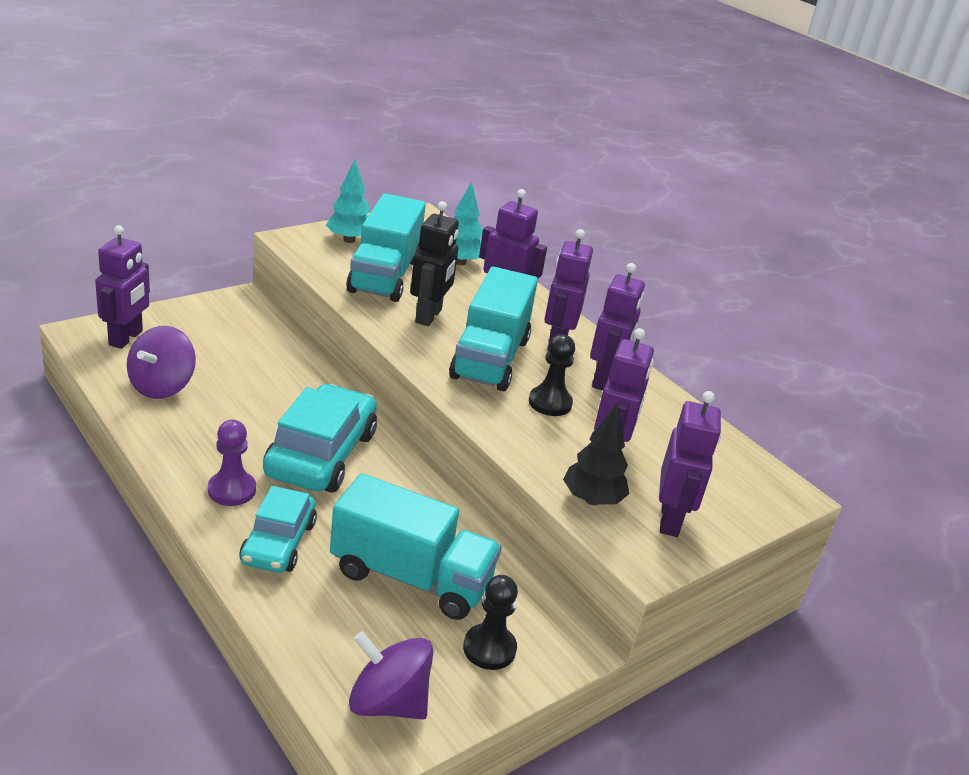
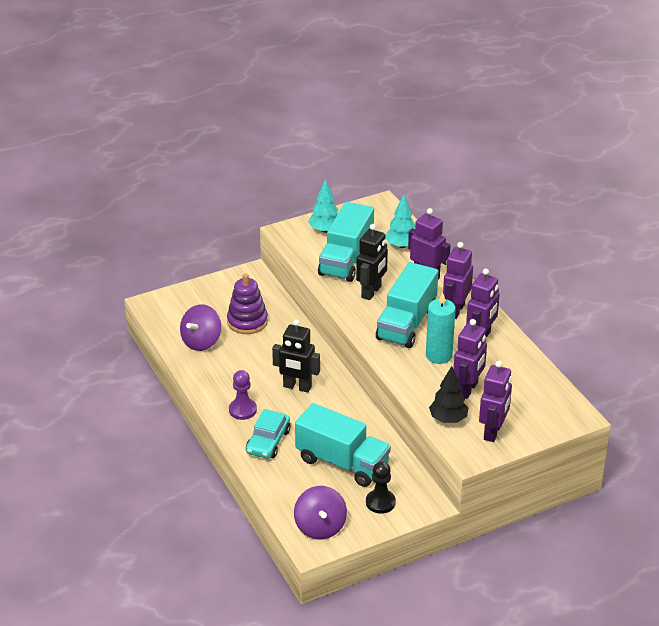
camera: 15 degrees right, 5 degrees up
purple robot [95,225,150,349] -> none
turquoise car [263,384,377,492] -> black robot [272,319,320,393]
purple spinning top [349,631,433,720] -> purple spinning top turned 135 degrees counterclockwise [294,486,347,539]
black pawn [529,334,575,416] -> turquoise candle [426,292,456,364]
none -> purple stacking toy [227,274,268,334]

